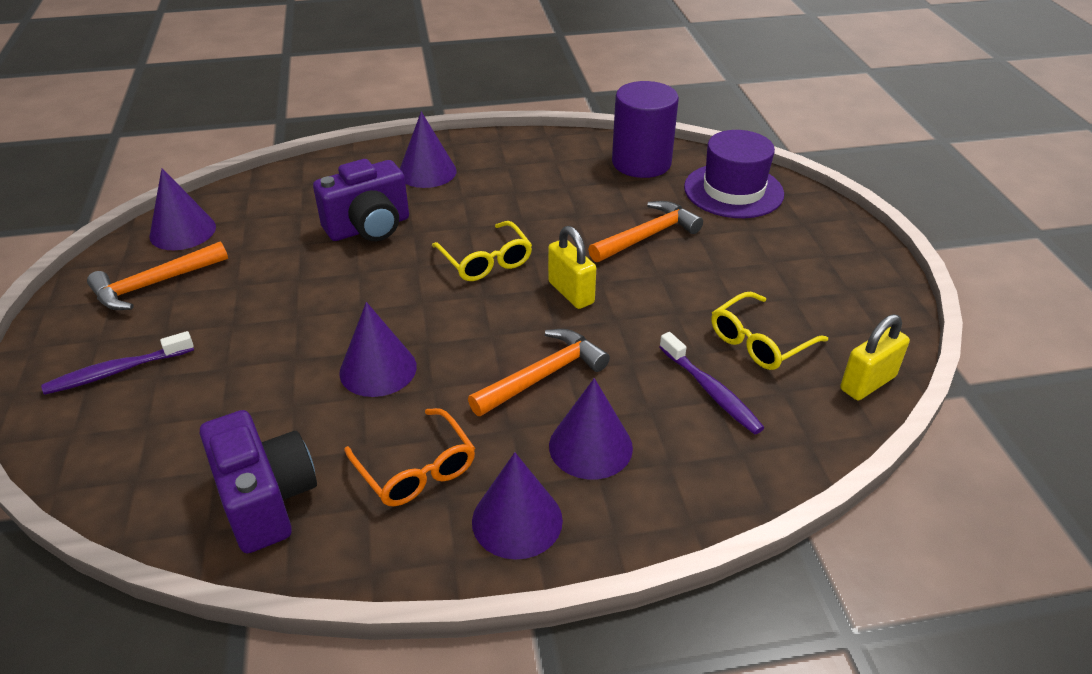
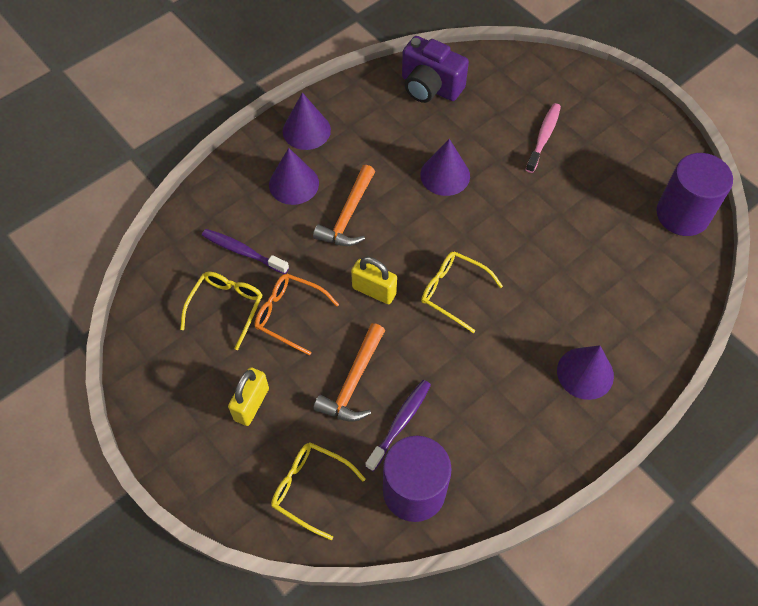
camera: 150 degrees right, 20 degrees up
purple toothbrush [41,331,194,395] -> purple toothbrush moved to [365,380,431,471]
orange hammer [87,241,228,310] -> none
purple cone [149,168,216,250] -> purple cylinder [657,153,733,236]
purple camera [313,159,409,241] -> none
orange glasses [344,408,475,506] -> orange glasses moved to [254,274,339,355]
purple hat [684,130,784,218] -> yellow glasses [271,442,366,540]
yellow padlock [840,314,910,400] -> yellow padlock moved to [228,367,269,426]
none -> pink toothbrush [526,103,561,173]

